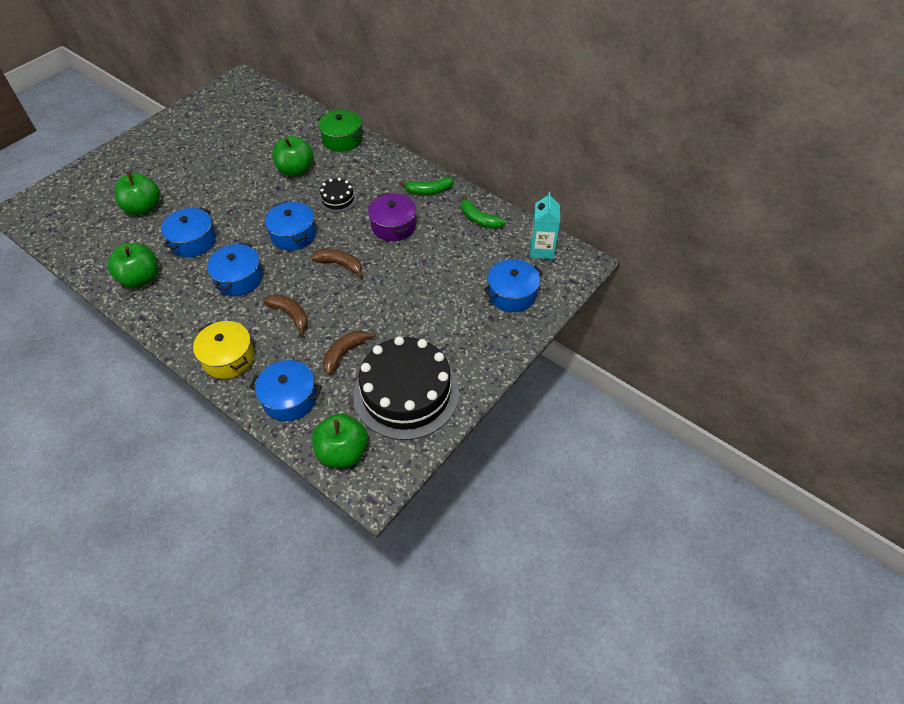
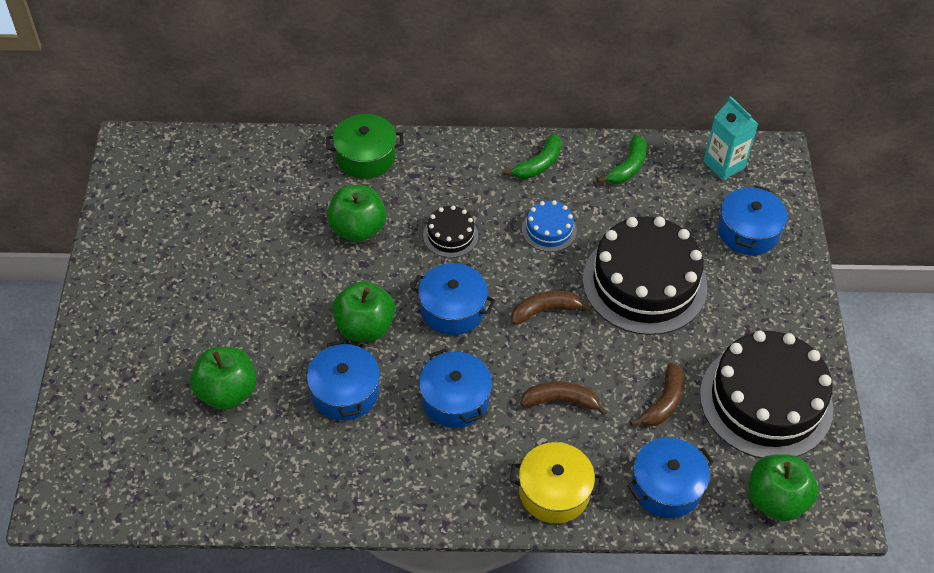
camera: 40 degrees left, 0 degrees up
green apple [108,243,157,288] -> green apple moved to [332,281,395,342]
brown banana [323,331,376,375] -> brown banana turned 150 degrees counterclockwise [630,363,685,427]
purple pot [368,193,416,241] -> blue cake [522,200,577,252]
green banana [462,195,505,229] -> green banana turned 60 degrees counterclockwise [597,135,647,184]
none -> black cake [583,216,707,335]

